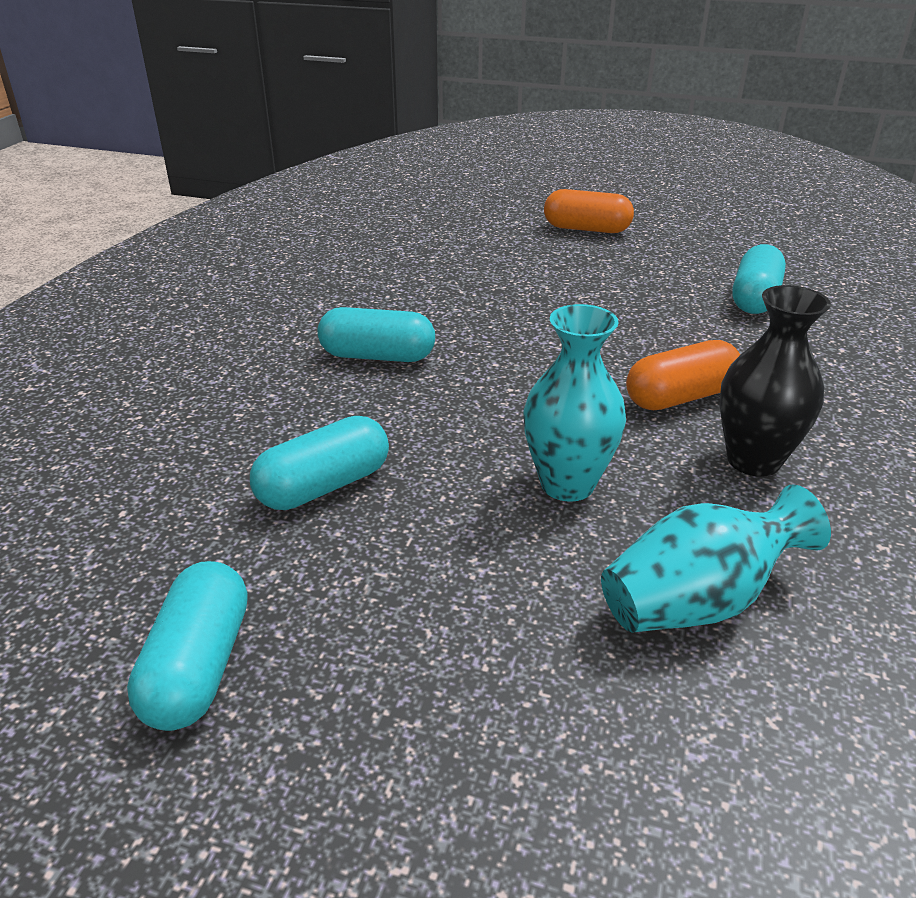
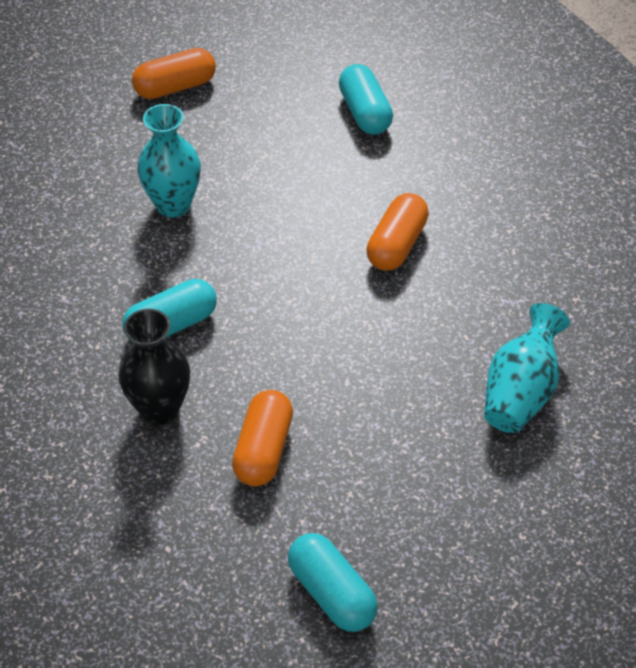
camera: 40 degrees left, 15 degrees up
turquoise capsule [250,416,389,510] -> orange capsule [232,390,293,487]
turquoise vase [524,304,626,502] -> turquoise vase moved to [137,104,201,218]
black vase [720,285,831,477] -> black vase moved to [118,309,190,425]

